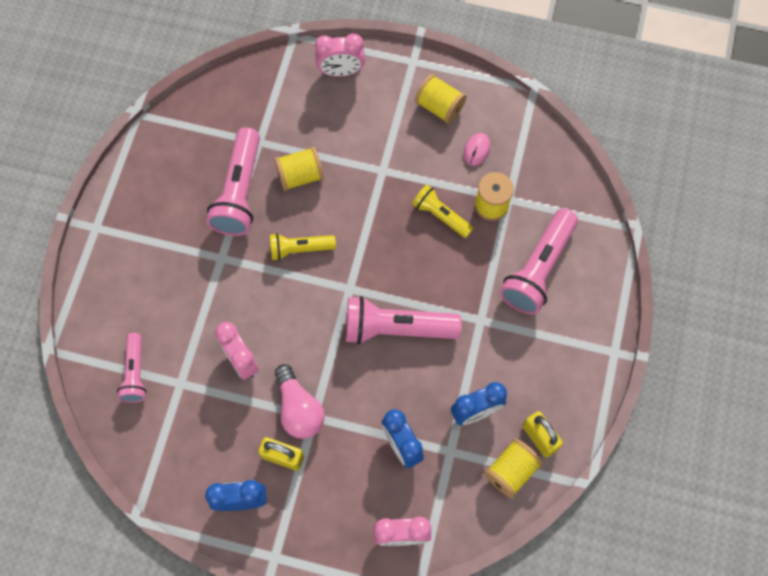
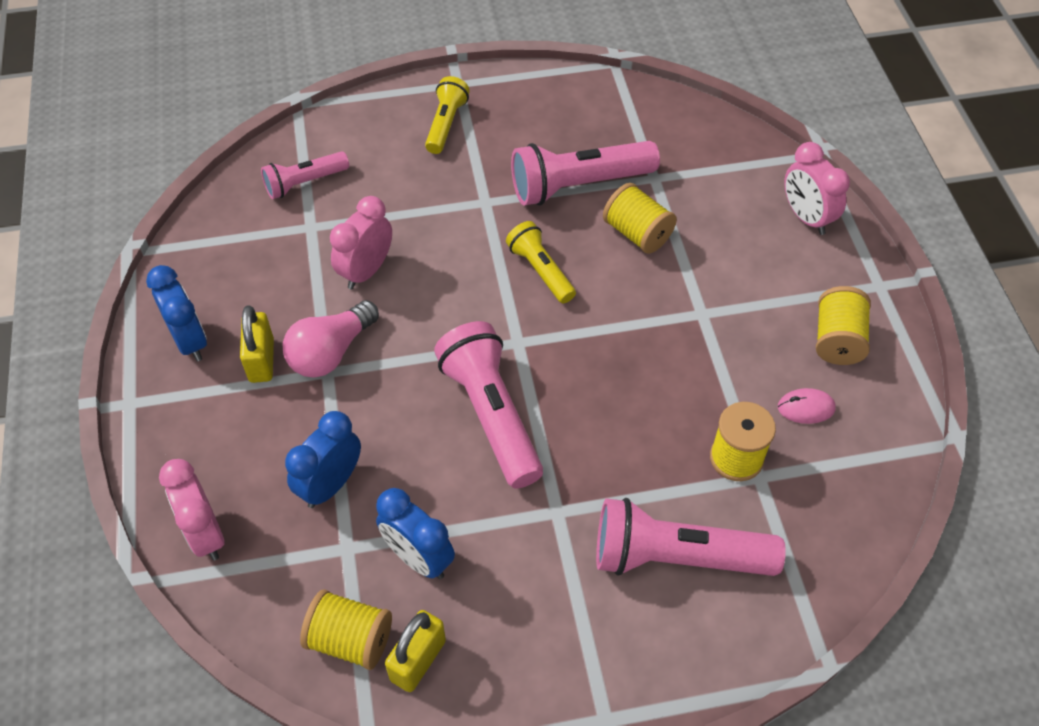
camera: 65 degrees right, 15 degrees down
yellow flashlight [412,185,474,238] -> yellow flashlight moved to [425,76,470,154]

